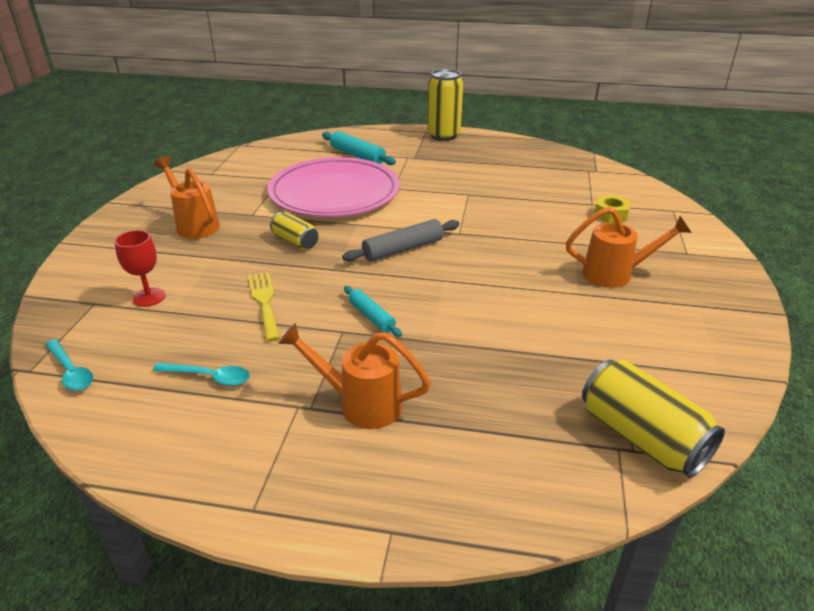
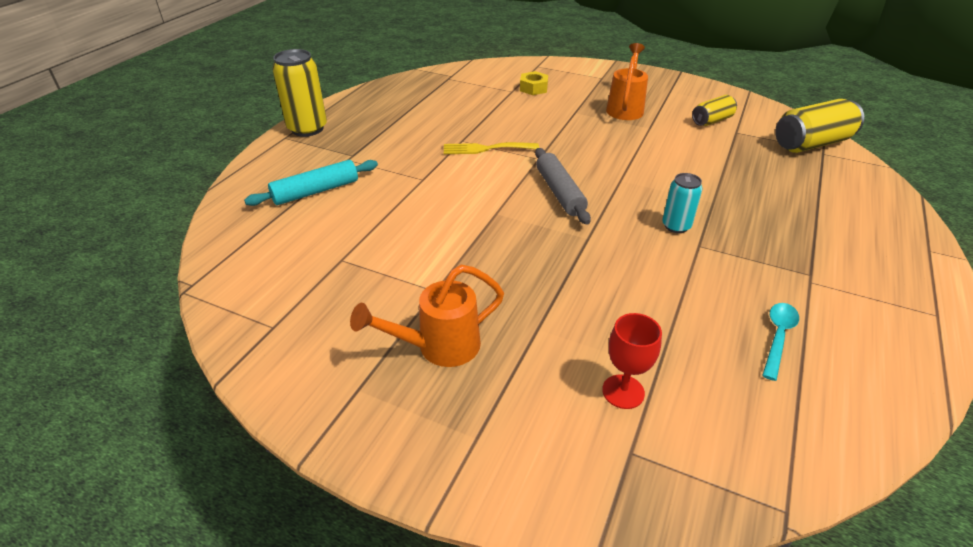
camera: 75 degrees left, 5 degrees up
turquoise spoon [45,339,93,391] -> none
yellow fork [248,272,280,342] -> yellow fork moved to [444,142,539,154]
pink plate [268,157,400,217] -> none
yellow can [270,212,318,250] -> yellow can moved to [692,95,737,126]
orange watering can [278,323,431,429] -> none
turquoise rolling pin [344,286,402,337] -> turquoise can [662,173,702,233]

